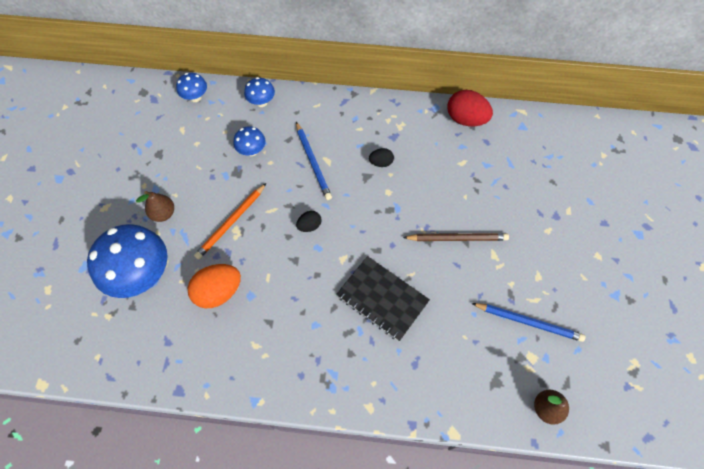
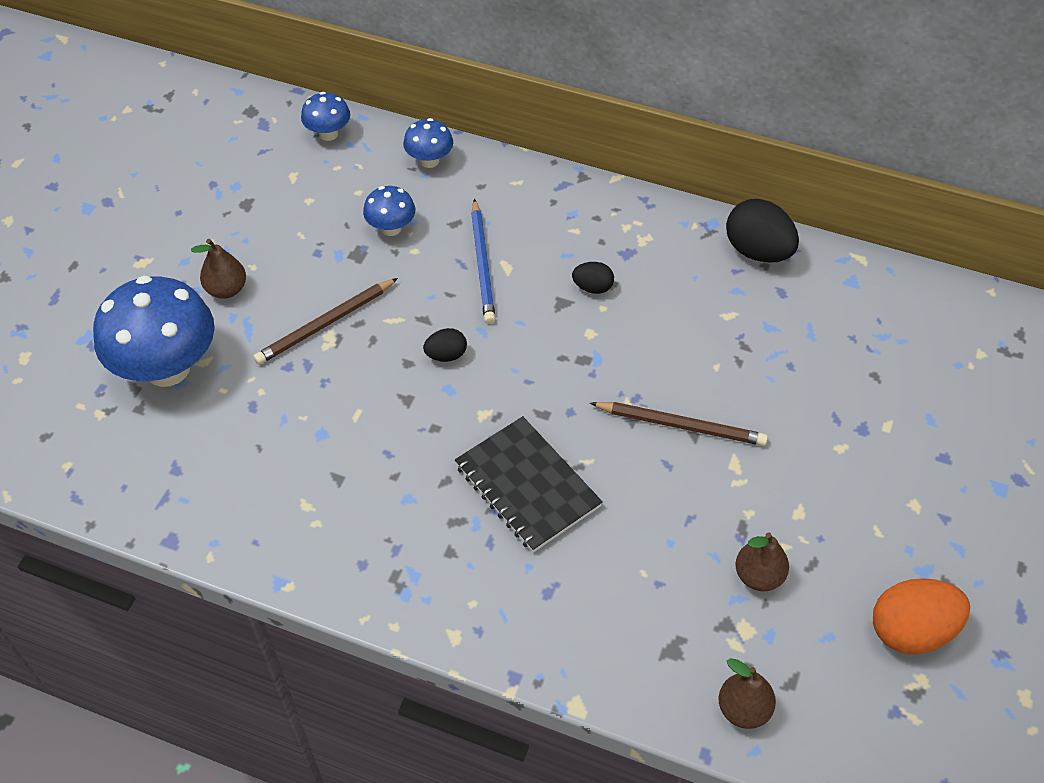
camera: 15 degrees right, 10 degrees down
orange egg [188,264,241,308] -> orange egg moved to [873,578,970,654]
orange pencil [194,183,266,260] -> brown pencil [253,278,398,365]
red egg [448,90,493,126] -> black egg [726,199,799,263]
blue pencil [471,303,585,342] -> brown pear [735,532,789,591]

